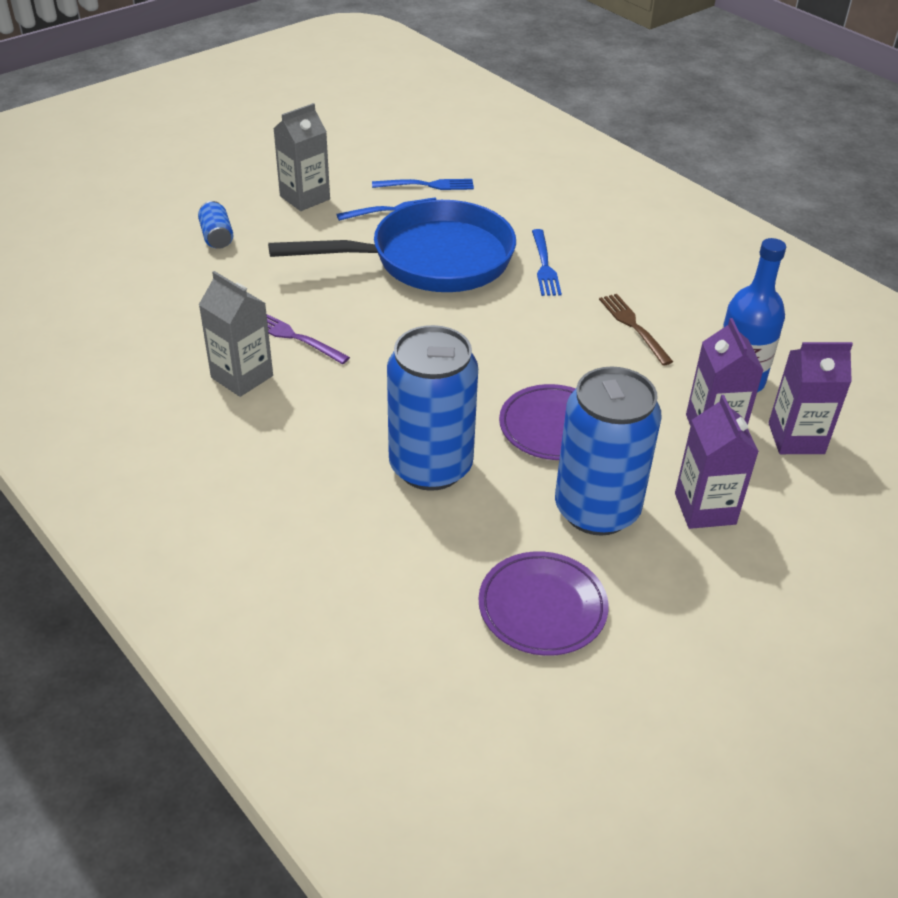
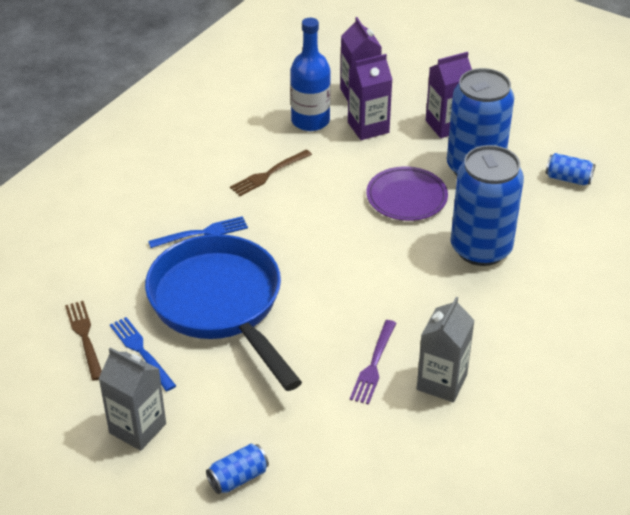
camera: 105 degrees left, 0 degrees up
blue fork [372,179,474,190] -> brown fork [65,301,102,381]
purple plate [479,551,609,656] -> blue can [546,153,595,185]

